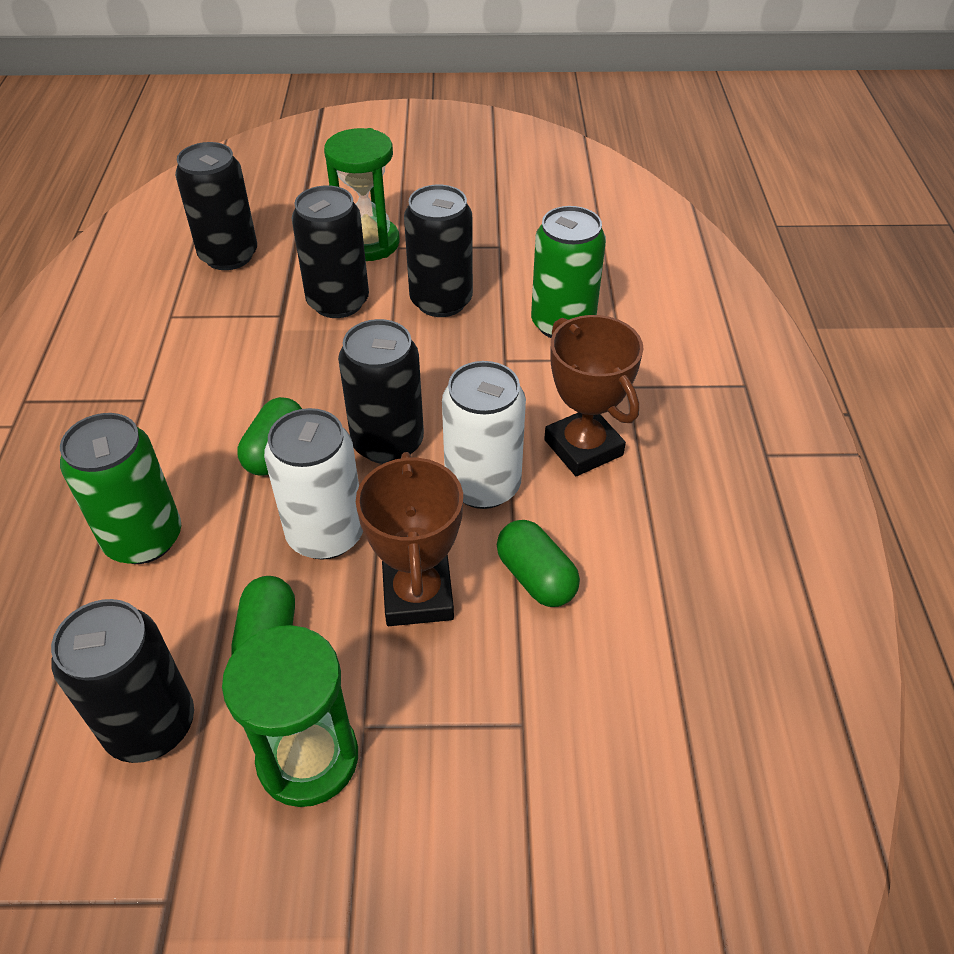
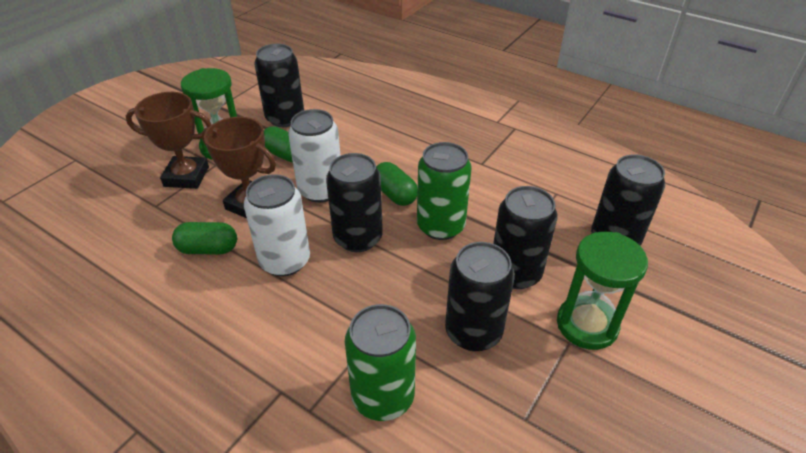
camera: 125 degrees right, 5 degrees down
green can [60,413,181,564] -> green can moved to [417,142,471,240]
brown trophy [544,315,644,476] -> brown trophy moved to [126,92,211,189]

